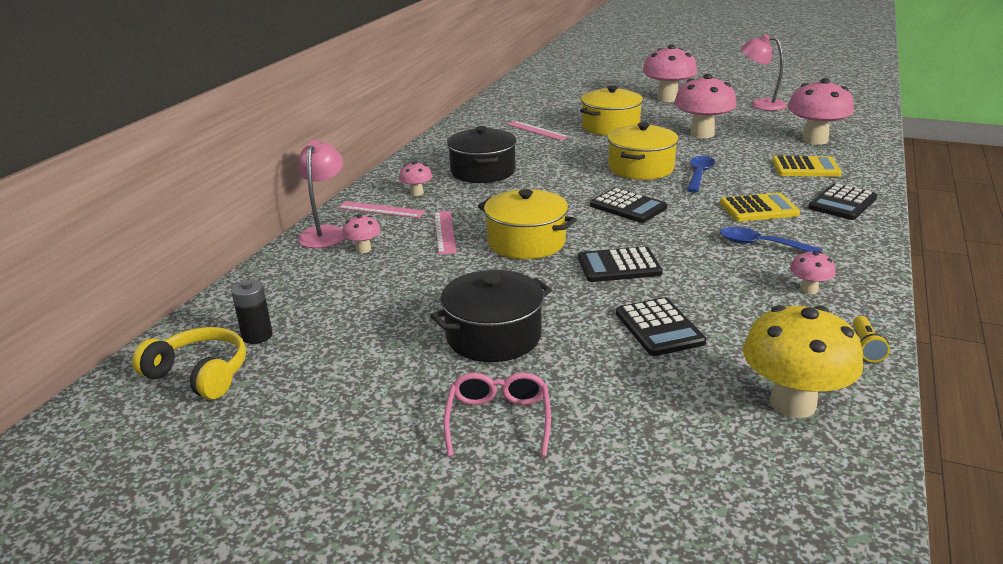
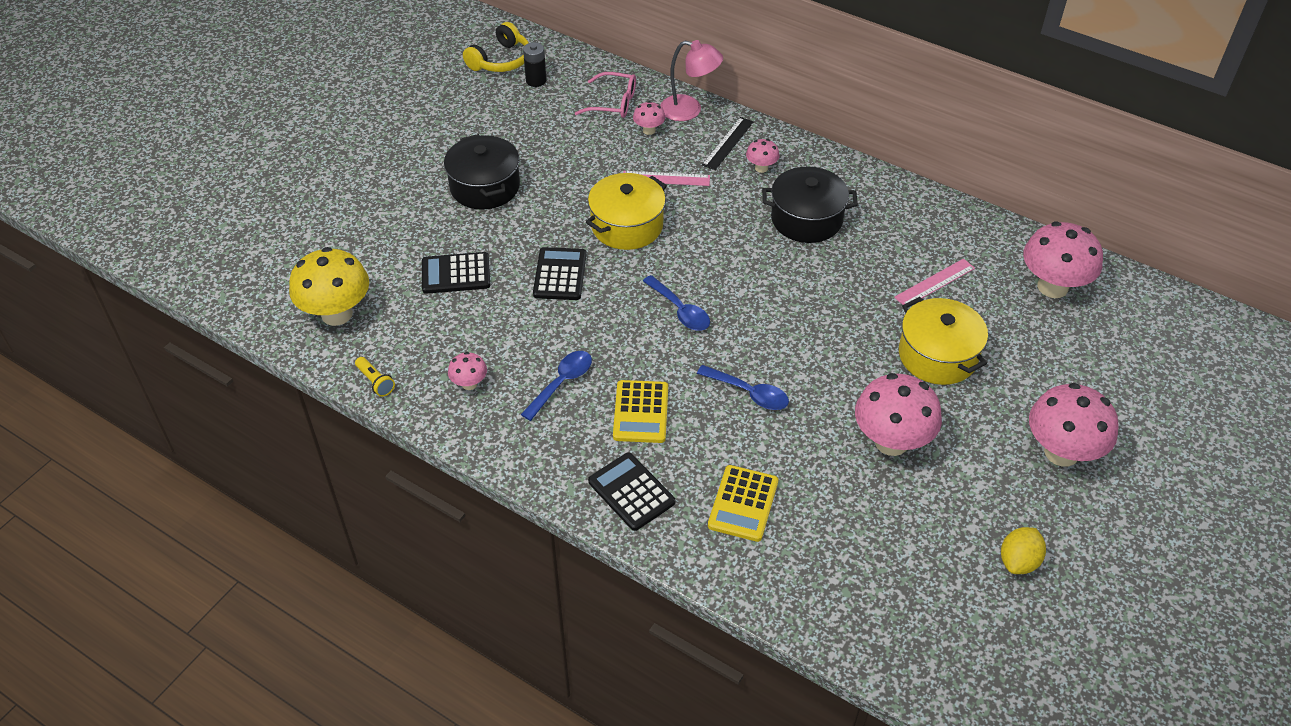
camera: 100 degrees right, 20 degrees up
pink ruler [338,201,425,218] -> black ruler [702,117,753,170]
pink glasses [444,372,551,457] -> pink glasses moved to [575,72,636,118]
black calculator [590,188,667,223] -> blue spoon [643,275,710,331]
yellow pot [607,122,679,180] -> none
pink lamp [741,34,787,111] -> yellow lemon [1001,527,1046,574]
pink mushroom [788,78,854,144] -> pink mushroom moved to [1023,222,1103,298]
yellow flashlight [853,316,890,362] -> yellow flashlight turned 150 degrees counterclockwise [355,357,395,397]

